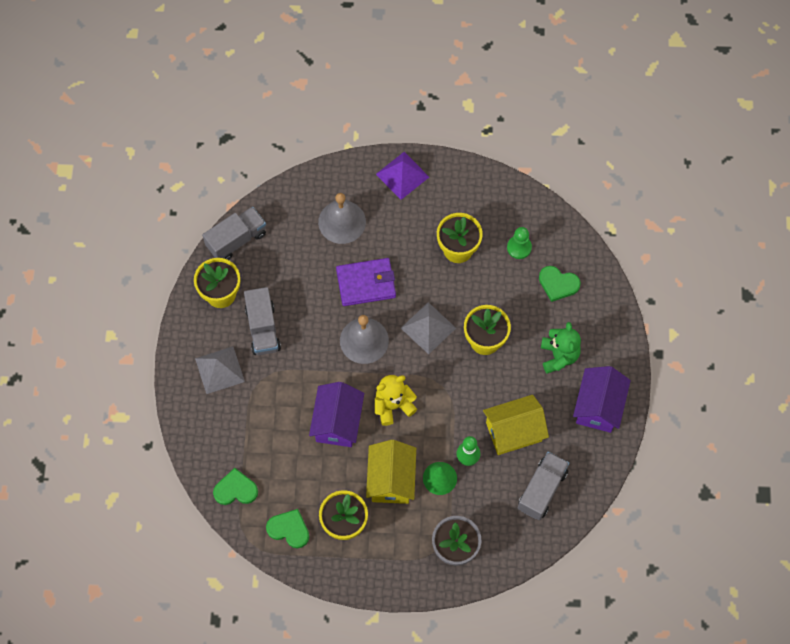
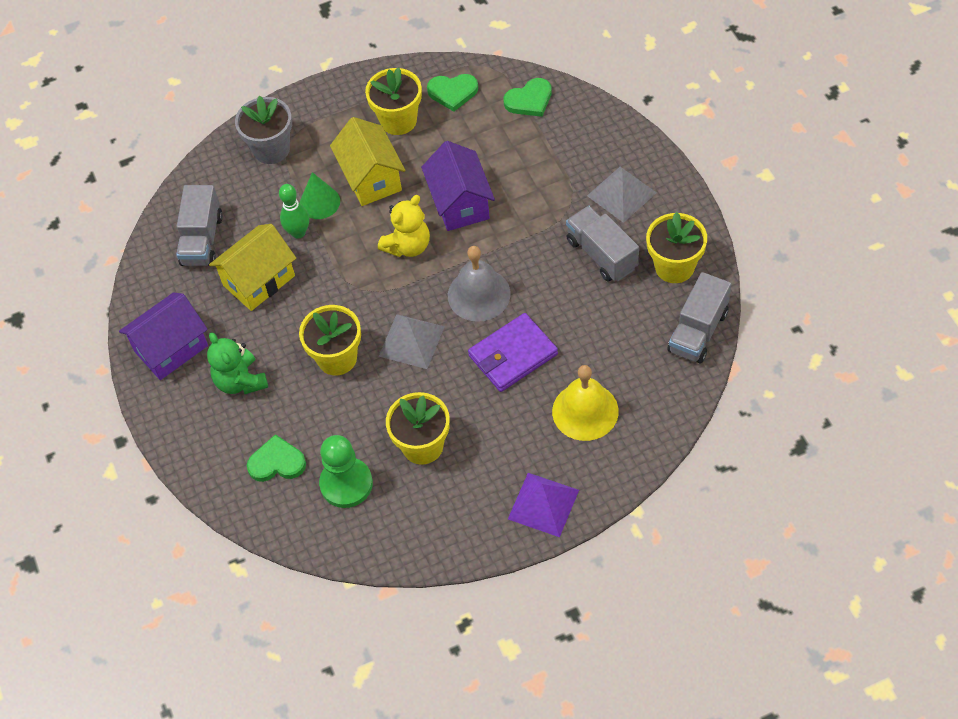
camera: 160 degrees right, 10 degrees down
grey bell [318,193,366,244] -> yellow bell [552,365,619,441]
green pawn [507,227,532,259] -> green pawn [319,435,373,508], size x1.53
purple house [573,366,631,433] -> purple house turned 60 degrees clockwise [119,293,208,380]

